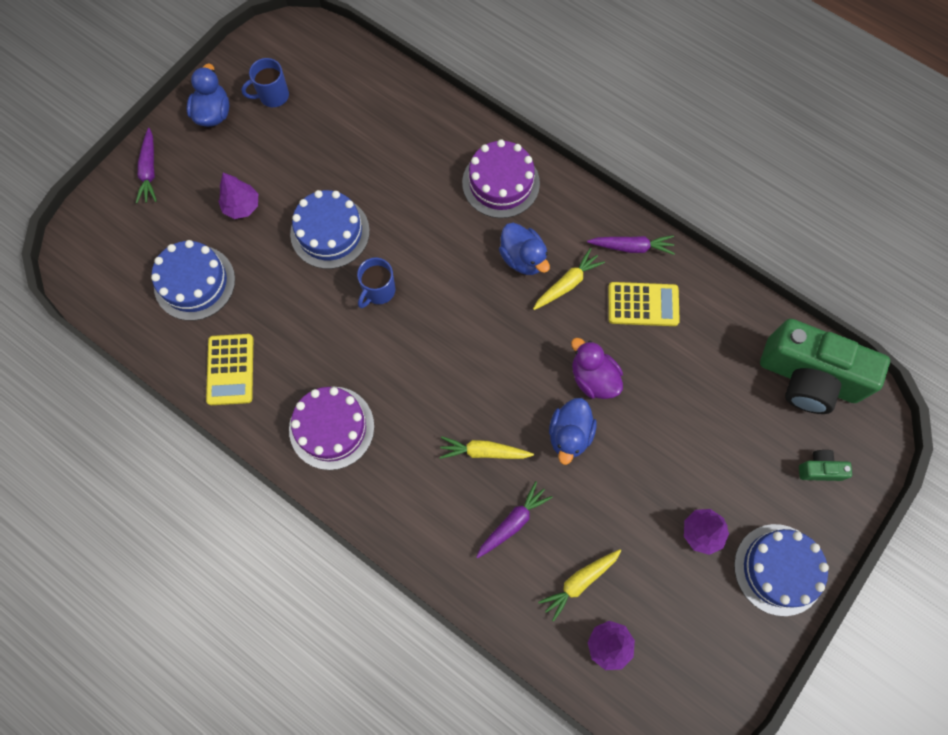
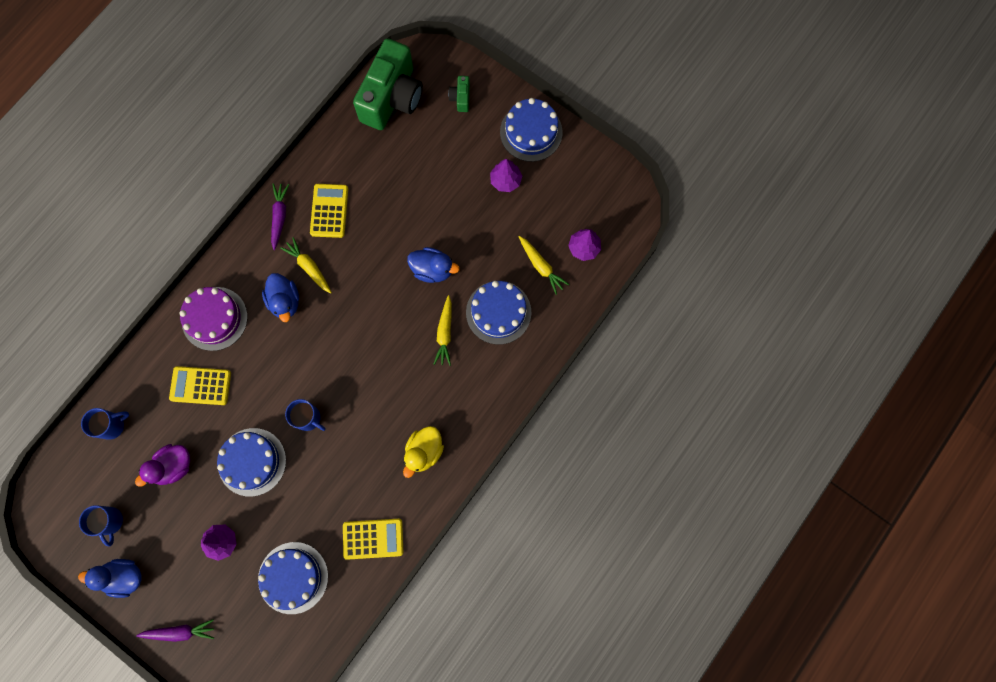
camera: 90 degrees left, 5 degrees up
purple cake [289,387,374,470] -> yellow duck [403,426,444,478]
purple carrot [476,481,553,558] -> blue cake [466,281,531,345]
blue duck [499,223,550,275] -> blue duck turned 105 degrees clockwise [262,273,299,322]
purple duck [571,338,623,399] -> purple duck moved to [135,444,190,487]
none -> blue mug [81,408,129,440]
none -> yellow calculator [169,366,231,405]

